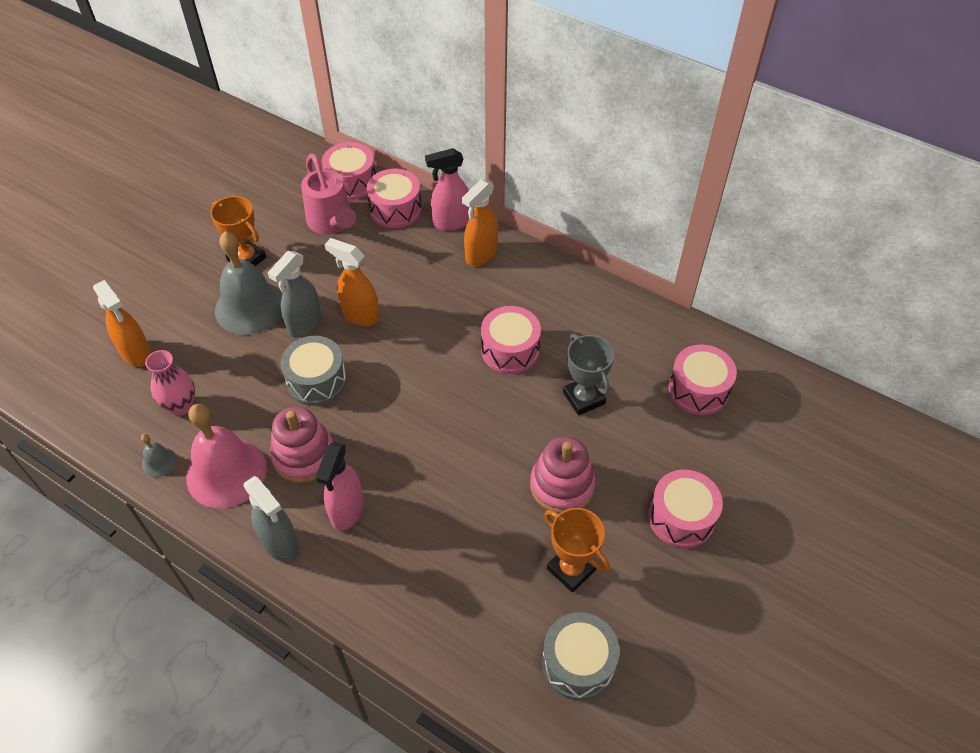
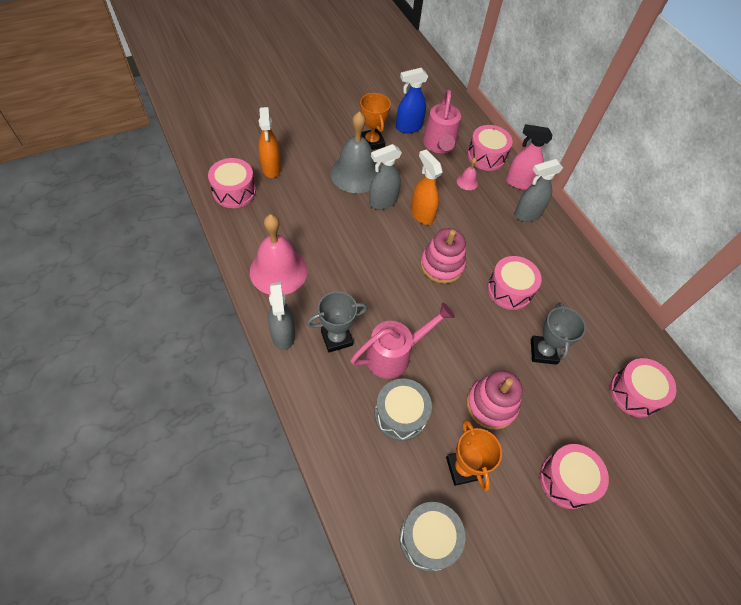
camera: 25 degrees right, 5 degrees up
grey bell [141,434,177,477] -> none
pink vase [145,350,195,416] -> none
pink stacking toy [270,407,333,483] -> pink stacking toy moved to [420,228,466,284]
grey drum [281,336,347,406] -> grey drum moved to [375,379,432,441]
pink spray bottle [315,442,364,531] -> grey trophy [307,291,367,352]
pink drum [322,142,376,200] -> pink drum moved to [208,158,256,208]
orange spray bottle [462,180,498,266] -> grey spray bottle [514,159,563,222]
none -> pink watering can [350,303,455,379]
none -> blue spray bottle [396,68,428,133]
none -> pink bell [457,158,478,190]

